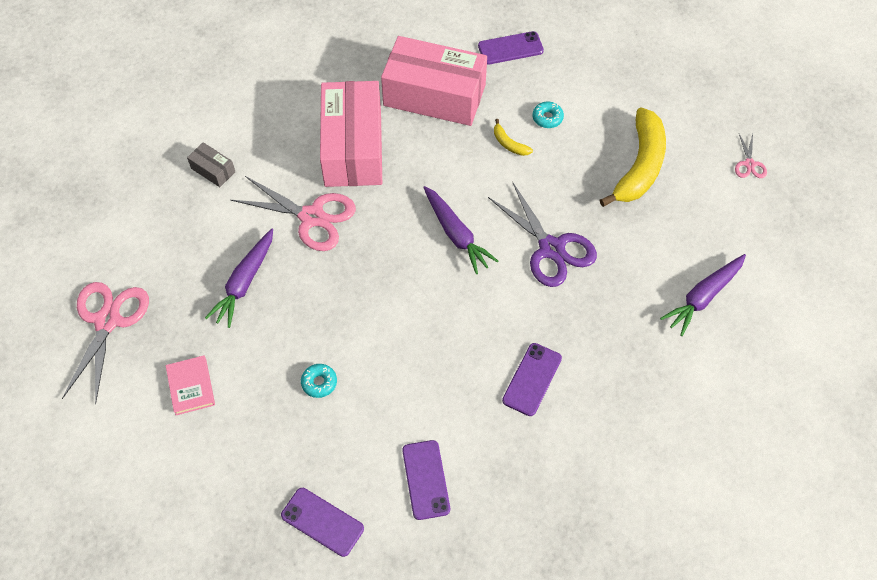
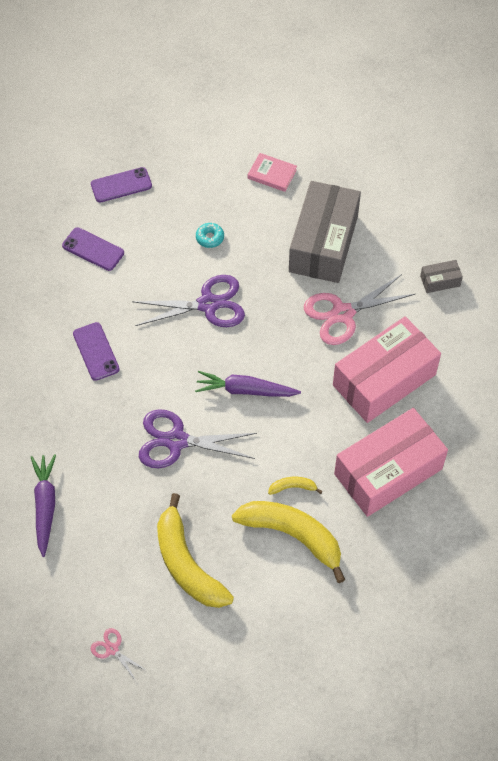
camera: 130 degrees right, 0 degrees up
pink scissors [62,282,149,404] -> none
purple carrot [205,229,273,328] -> grey box [289,181,361,283]
pink box [320,81,382,187] -> pink box turned 75 degrees counterclockwise [333,316,441,423]
purple phone [478,31,544,65] -> none
turquoise donut [532,102,564,128] -> yellow banana [232,501,345,583]
none -> purple scissors [132,275,245,327]

